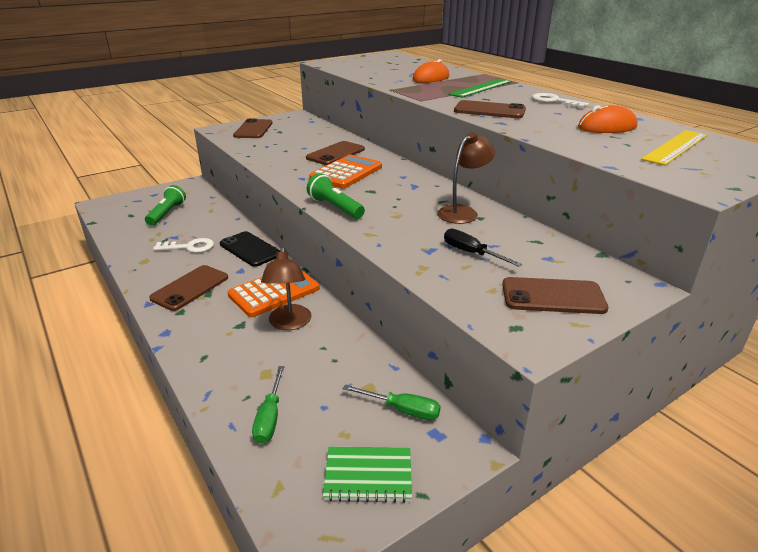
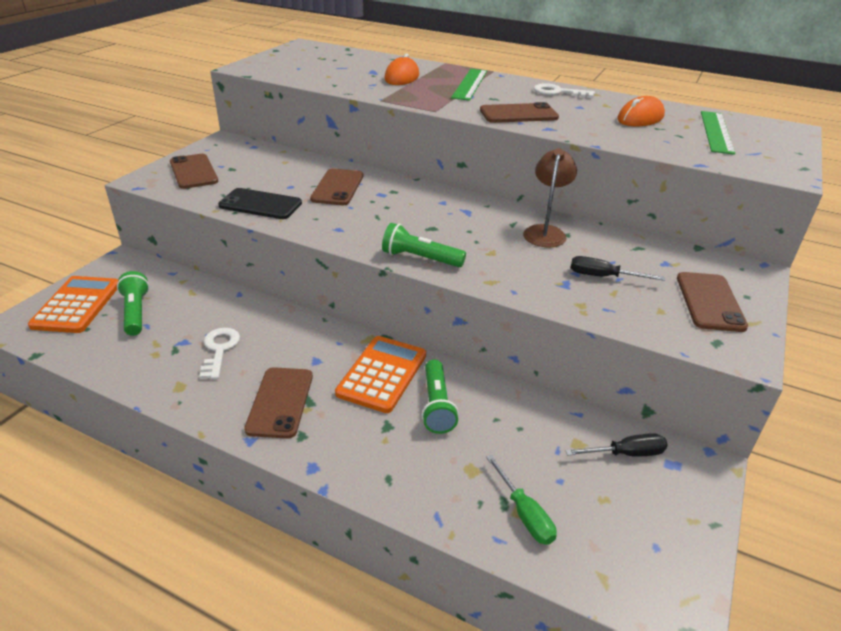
camera: 30 degrees left, 5 degrees up
white key [153,238,214,253] -> white key turned 60 degrees counterclockwise [199,328,240,379]
black phone [220,231,280,267] -> black phone moved to [218,188,302,219]
brown lamp [261,246,312,330] -> green flashlight [422,360,459,434]
orange calculator [309,155,382,189] -> orange calculator moved to [28,276,118,333]
green notebook [323,447,412,503] -> none
green screwdriver [343,385,441,420] -> black screwdriver [565,433,668,457]
brown phone [502,277,609,314] -> brown phone turned 60 degrees counterclockwise [677,272,748,332]
yellow ruler [641,130,708,165] -> green ruler [701,111,735,155]

